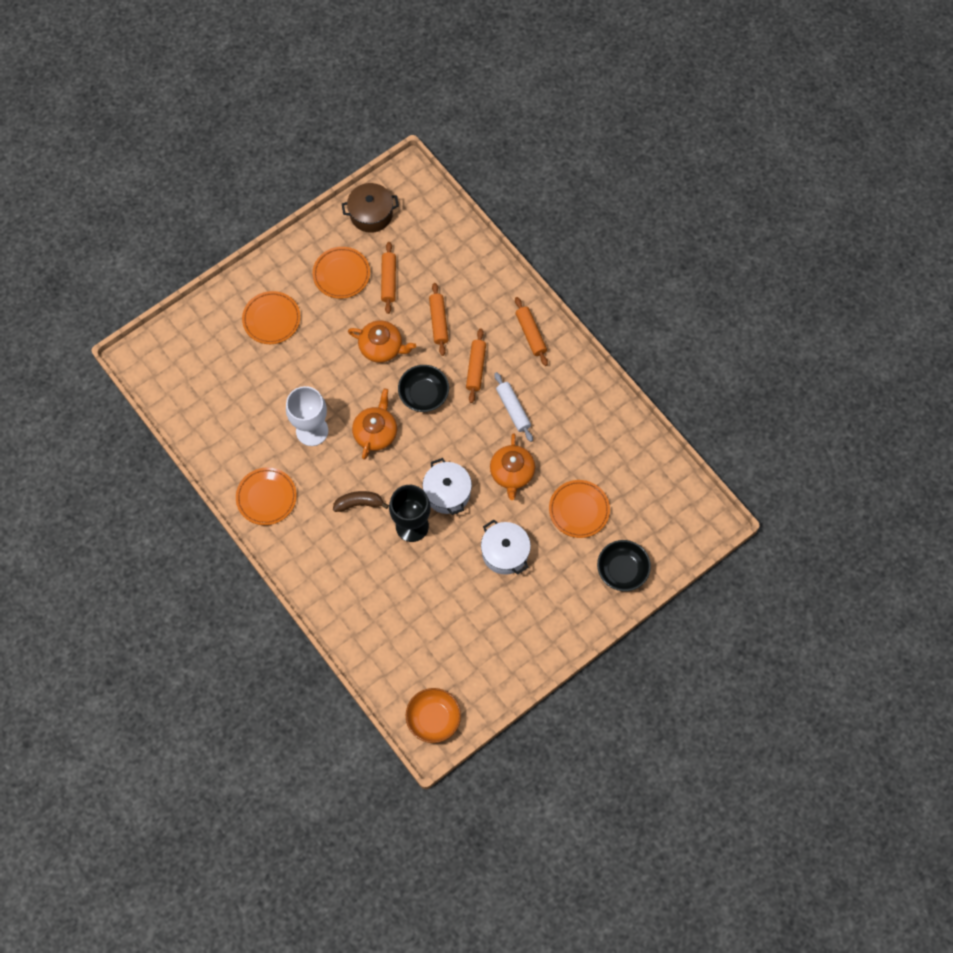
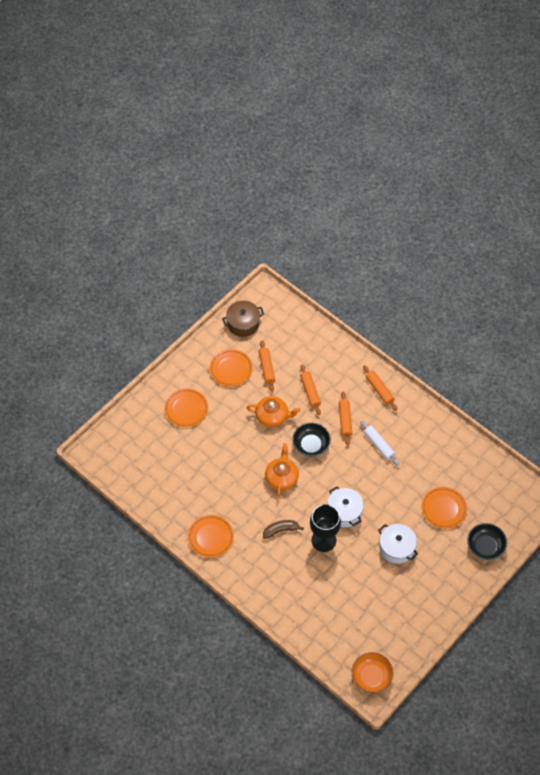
camera: 10 degrees left, 10 degrees down
white goblet [286,386,328,446] -> none
orange teapot [490,433,535,500] -> none

